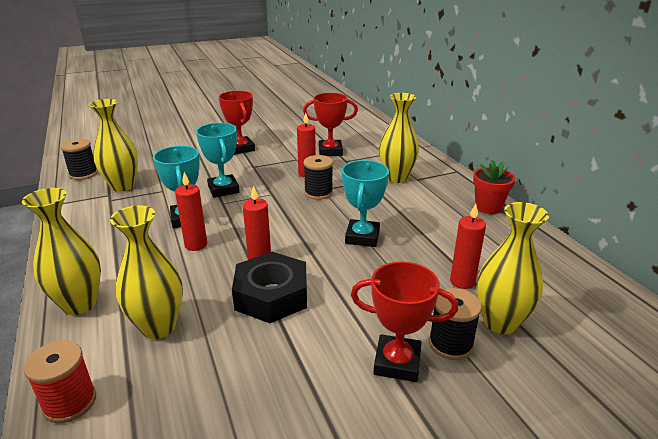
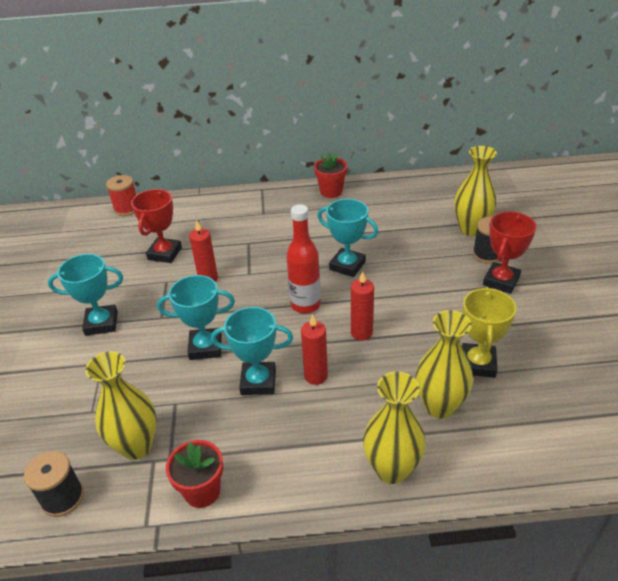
camera: 70 degrees left, 10 degrees up
red spool [23,340,96,423] -> red spool moved to [106,175,136,216]
red trophy [219,91,255,155] -> turquoise trophy [48,254,123,336]
black nut [232,252,307,323] -> none
black spool [303,155,333,200] -> none
yellow vase [379,93,419,183] -> none
red candle [450,204,486,289] -> none
none -> red flower pot [166,440,223,508]
none -> red bottle [286,204,321,314]
none -> yellow trophy [462,287,516,378]

